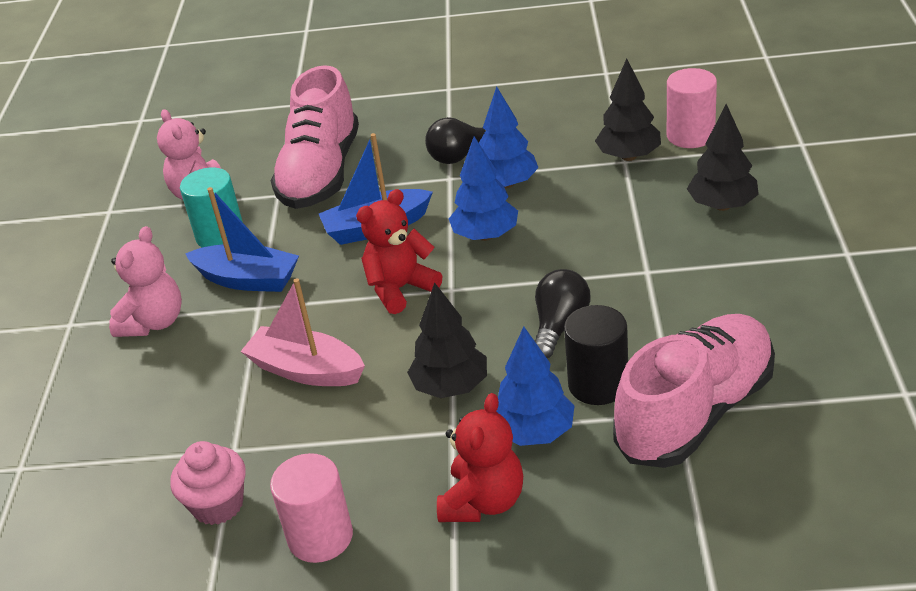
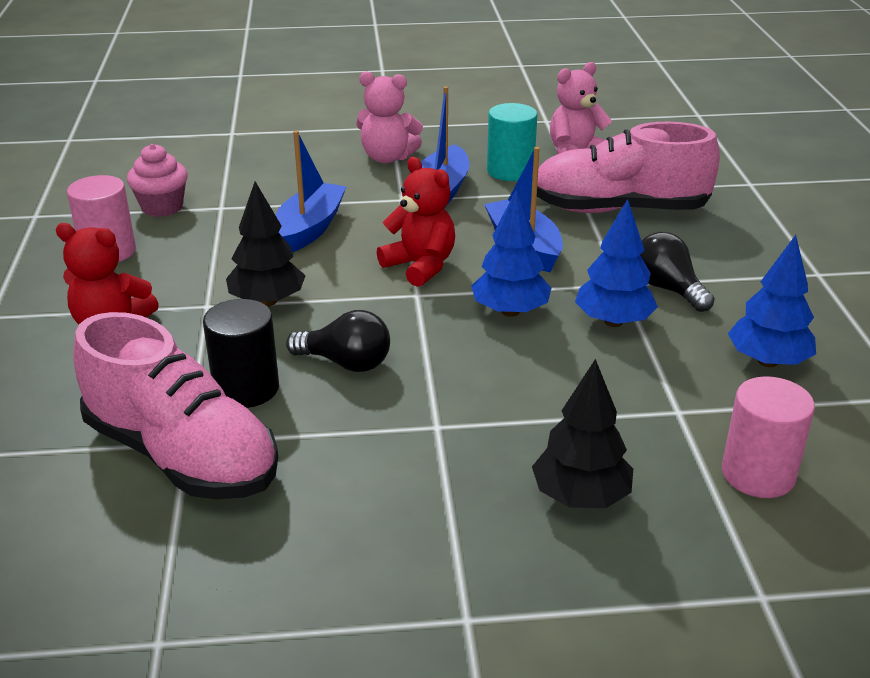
camera: 80 degrees right, 5 degrees down
pink boat [240,278,365,386] -> blue boat [276,131,347,252]
blue tree [496,326,575,446] -> blue tree moved to [728,235,816,367]
black tree [595,58,661,161] -> none

